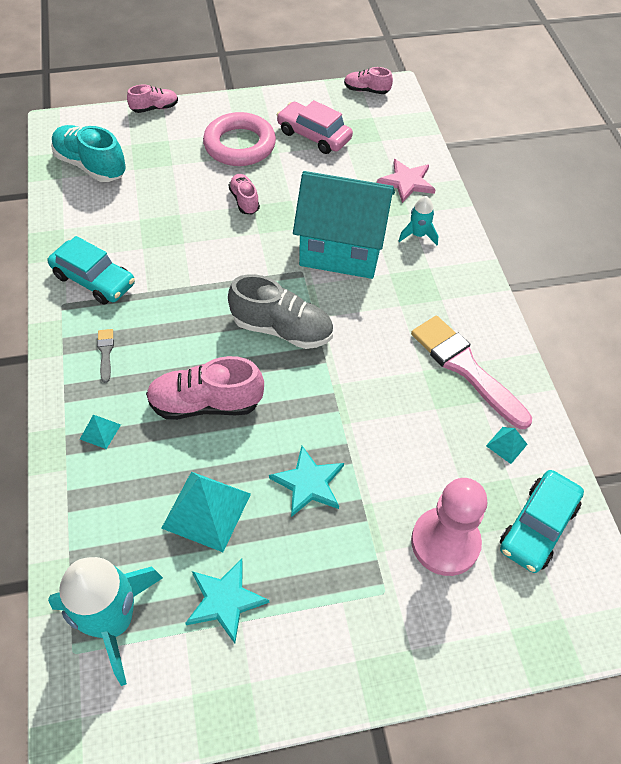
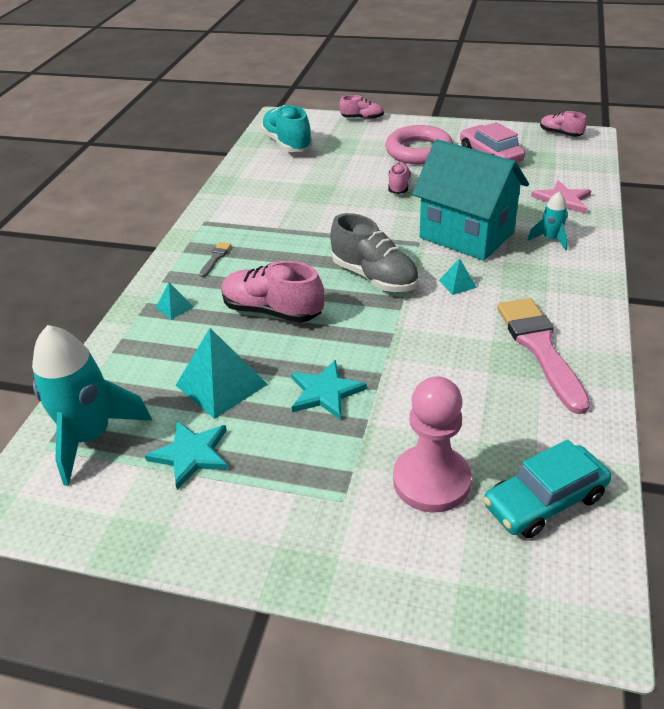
camera: 30 degrees right, 15 degrees down
turquoise car [48,236,135,305] -> none
turquoise pyramid [486,427,528,464] -> turquoise pyramid moved to [439,258,477,295]

